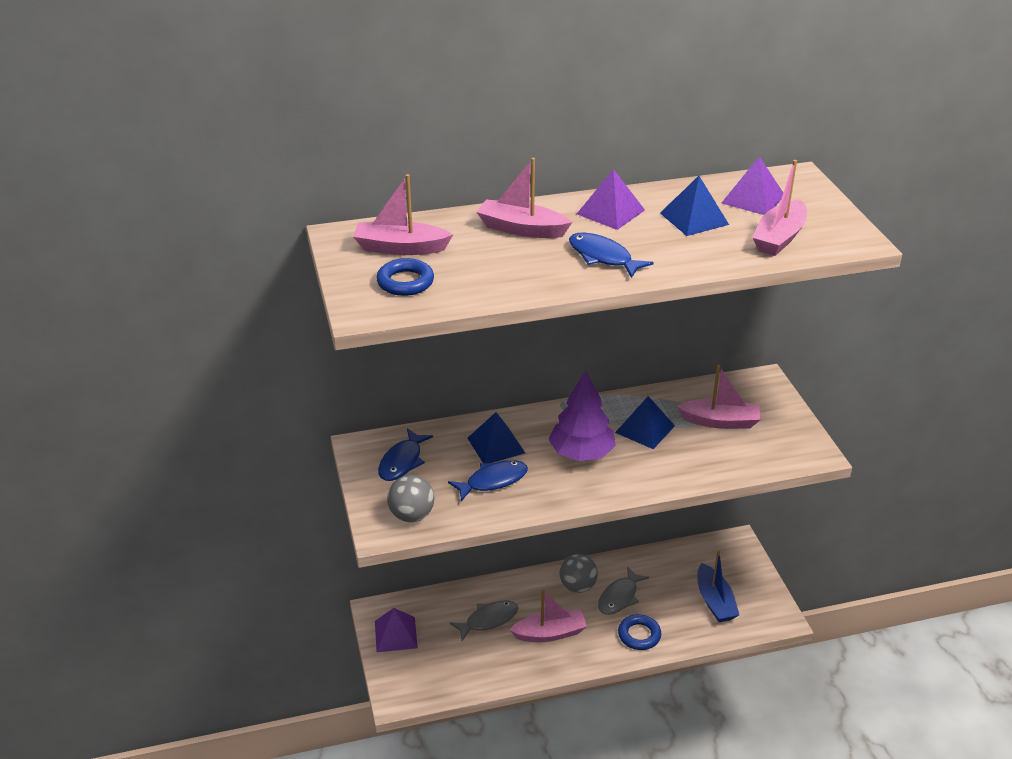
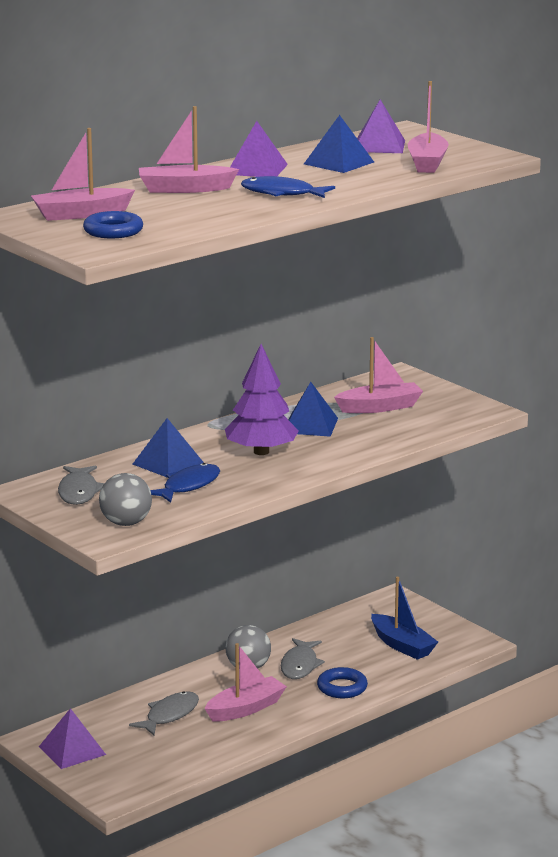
camera: 25 degrees left, 15 degrees down
blue fish [378,428,433,481] -> grey fish [58,466,105,505]

